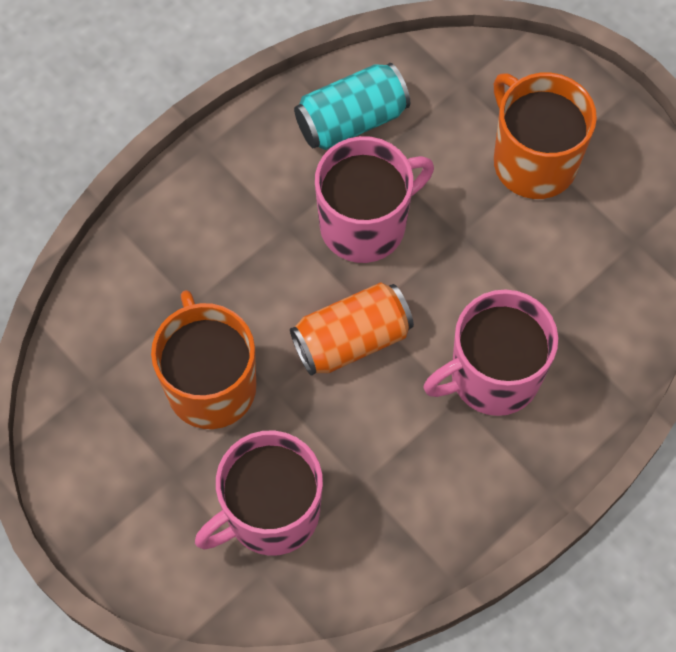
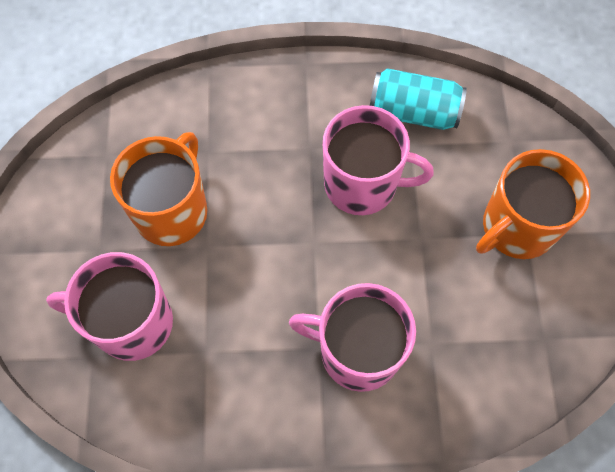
camera: 40 degrees right, 0 degrees up
orange can [290,283,414,376] -> none
orange mug [494,73,597,199] -> orange mug turned 135 degrees counterclockwise [476,149,590,259]

